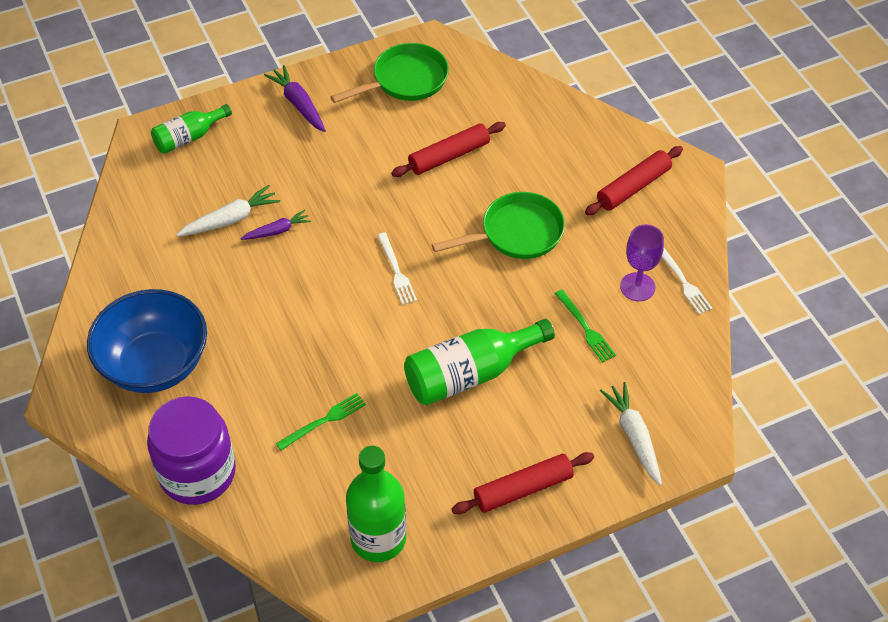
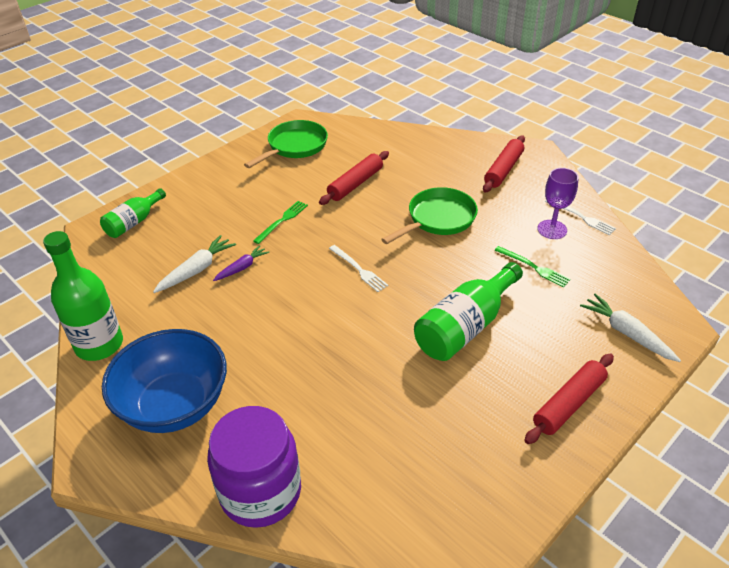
camera: 20 degrees left, 10 degrees down
purple carrot [264,65,326,132] -> none
green fork [276,393,366,450] -> green fork moved to [253,201,308,244]
green bottle [346,446,406,562] -> green bottle moved to [43,231,123,361]

